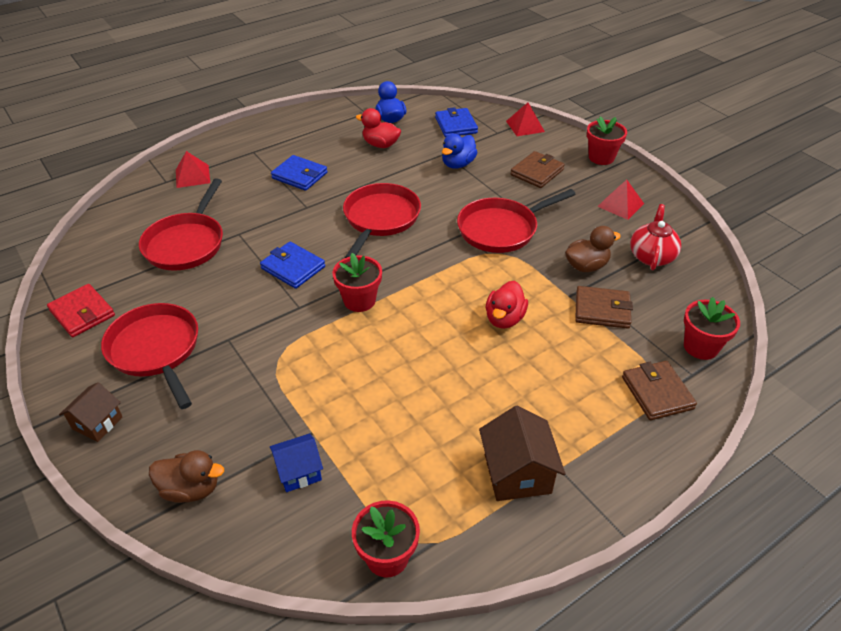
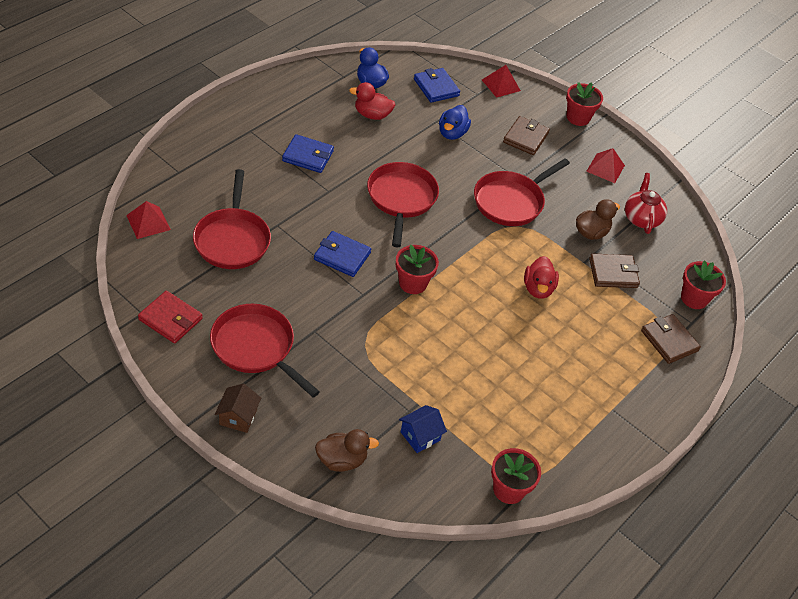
camera: 20 degrees left, 5 degrees up
red pyramid [176,151,210,188] -> red pyramid moved to [126,201,171,239]
brown house [479,406,565,501] -> none

